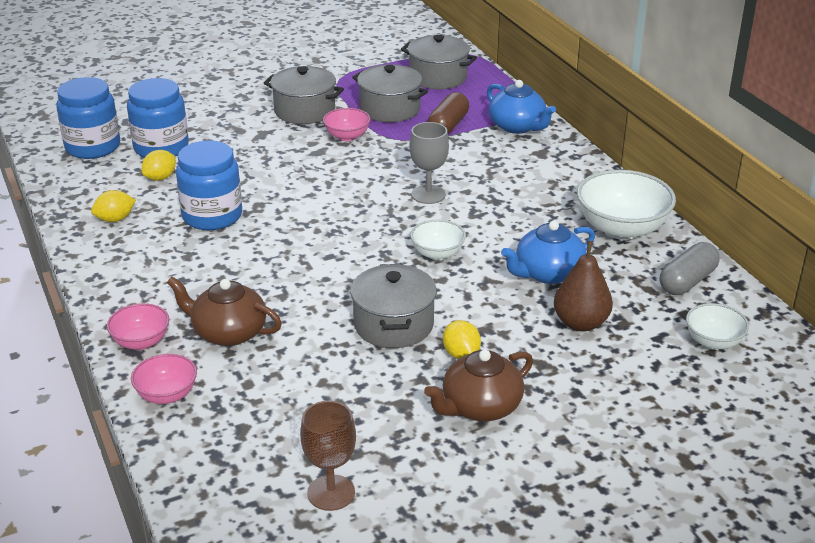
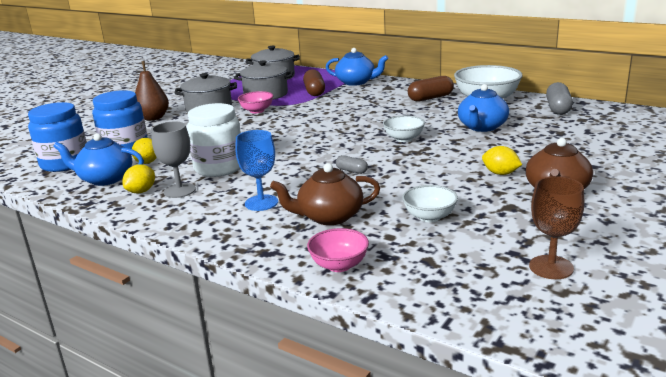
camera: 30 degrees left, 10 degrees down
pink bowl [107,303,169,350] -> none
blue jar [176,141,242,230] -> white jar [187,103,241,177]
grey pot [350,264,437,348] -> none
grey goblet [410,122,449,204] -> grey goblet moved to [151,122,196,198]
brown pear [554,241,613,331] -> brown pear moved to [135,61,169,121]
white bowl [686,303,749,350] -> white bowl moved to [402,185,458,222]
none -> blue teapot [53,133,144,186]
none -> blue goblet [235,130,278,211]
none -> grey capsule [336,155,368,174]
none -> brown capsule [408,76,454,102]

